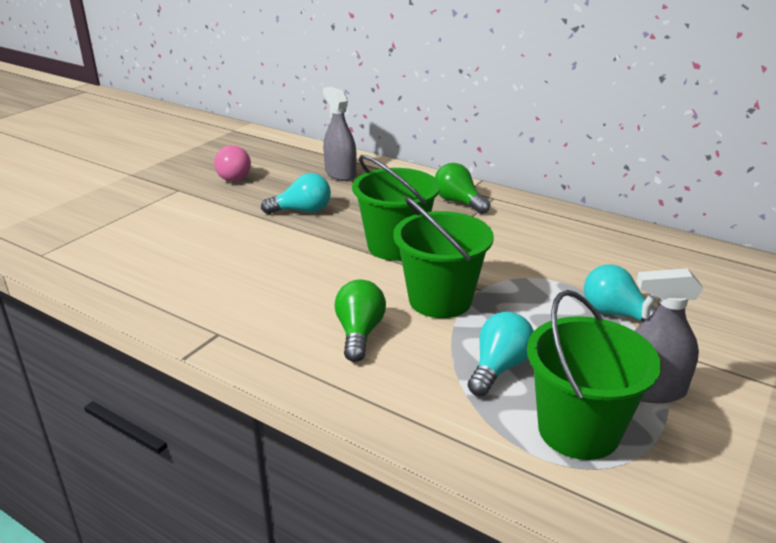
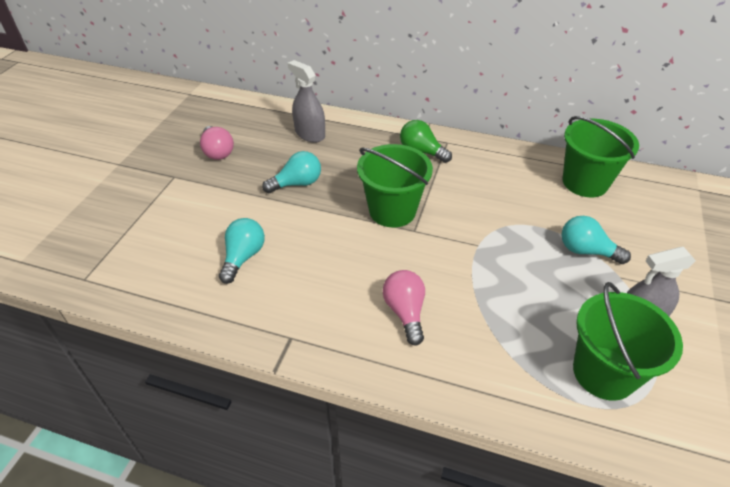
camera: 15 degrees left, 15 degrees up
green light bulb [335,280,386,362] -> pink light bulb [383,270,425,346]
green bucket [393,196,494,318] -> green bucket moved to [563,116,639,197]
turquoise light bulb [468,312,534,396] -> turquoise light bulb moved to [219,218,265,284]

